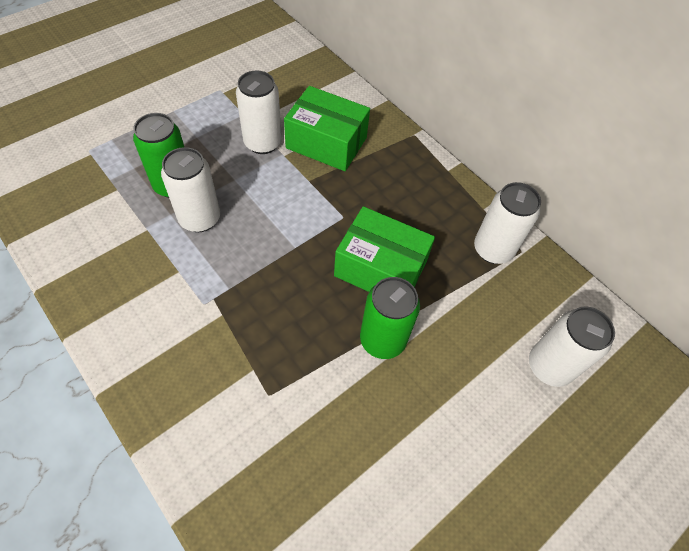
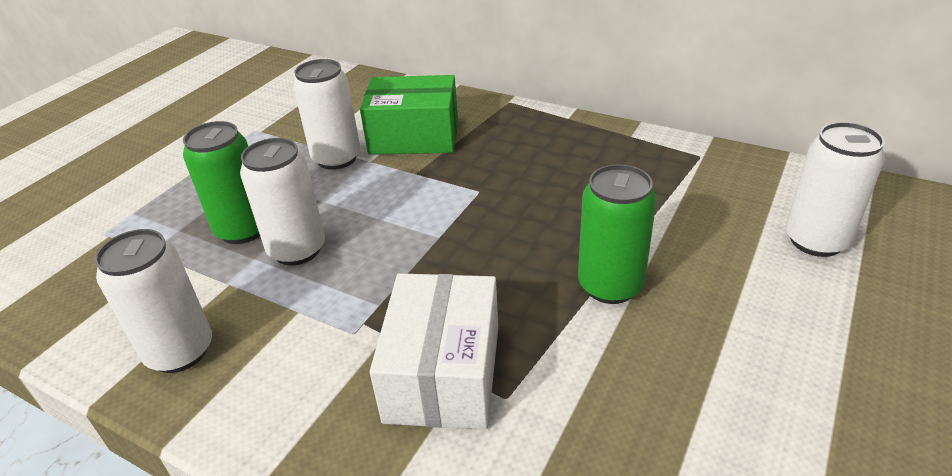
camera: 15 degrees left, 20 degrees down
green box [334,206,435,292] -> none
white can [474,182,541,264] -> white can moved to [95,229,212,373]
none -> white box [370,273,498,430]

